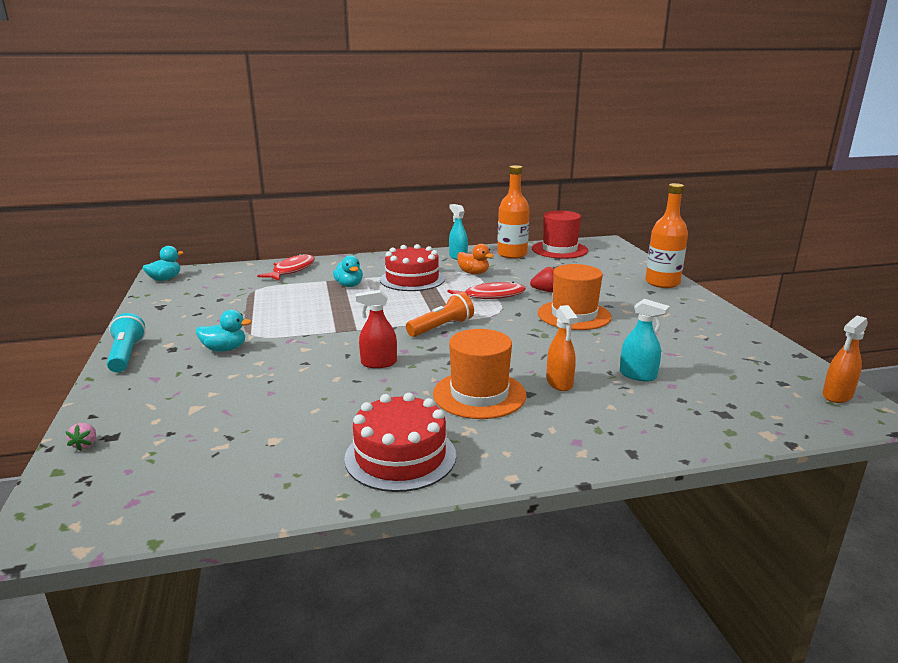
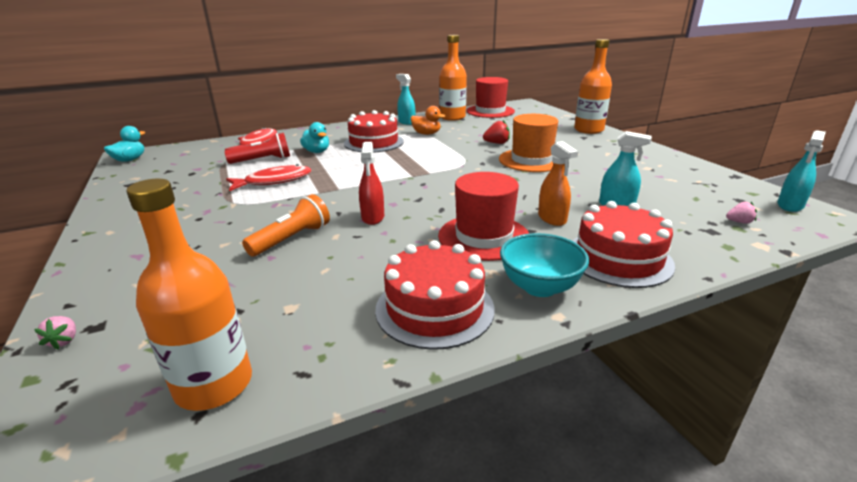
camera: 10 degrees left, 5 degrees up
turquoise flashlight [107,313,146,372] -> none
turquoise duck [196,310,252,352] -> none
red spray bottle [356,290,397,368] -> red spray bottle turned 75 degrees counterclockwise [359,142,384,225]
orange flashlight [406,292,474,337] -> orange flashlight moved to [242,194,330,257]
orange hat [433,329,526,419] -> red hat [438,172,529,261]
red fish [447,282,526,299] -> red fish moved to [226,164,312,191]
orange spray bottle [822,315,868,403] -> turquoise spray bottle [777,130,826,212]
none -> orange bottle [127,179,252,411]
none -> red flashlight [225,133,290,164]
none -> turquoise bowl [500,233,589,297]
none -> red cake [572,201,675,288]
none -> pink strawberry [726,202,757,224]

